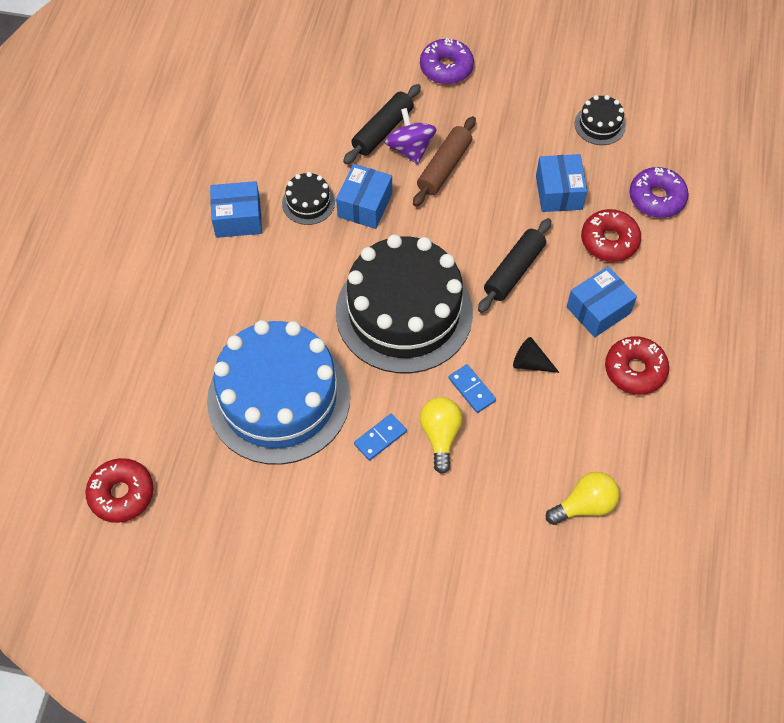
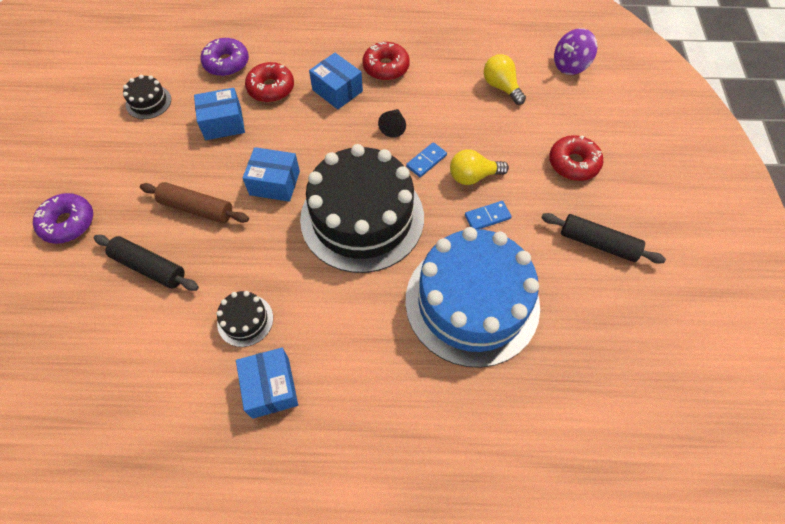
camera: 100 degrees left, 0 degrees up
red donut [85,458,154,523] -> red donut moved to [549,135,603,181]
blue box [336,164,392,229] -> blue box moved to [243,147,300,202]
blue domino [354,414,407,461] -> blue domino turned 60 degrees counterclockwise [465,201,512,229]
purple spinning top [385,108,437,164] -> purple spinning top moved to [554,28,597,75]
black rolling pin [478,218,551,313] -> black rolling pin moved to [541,213,666,264]

